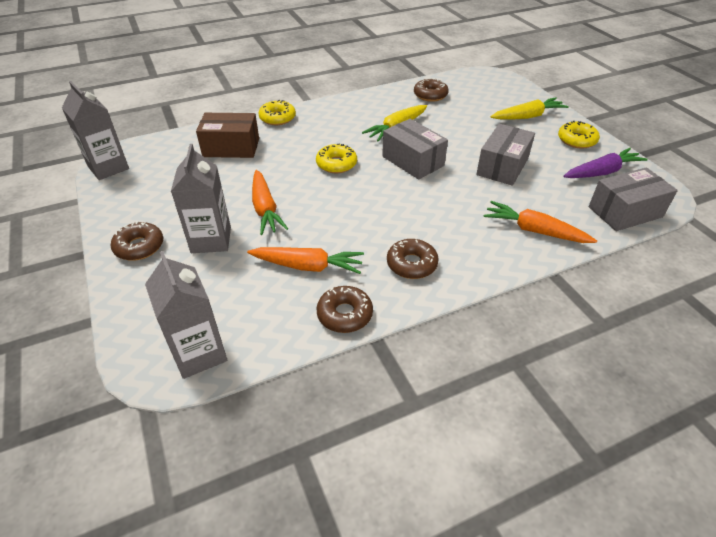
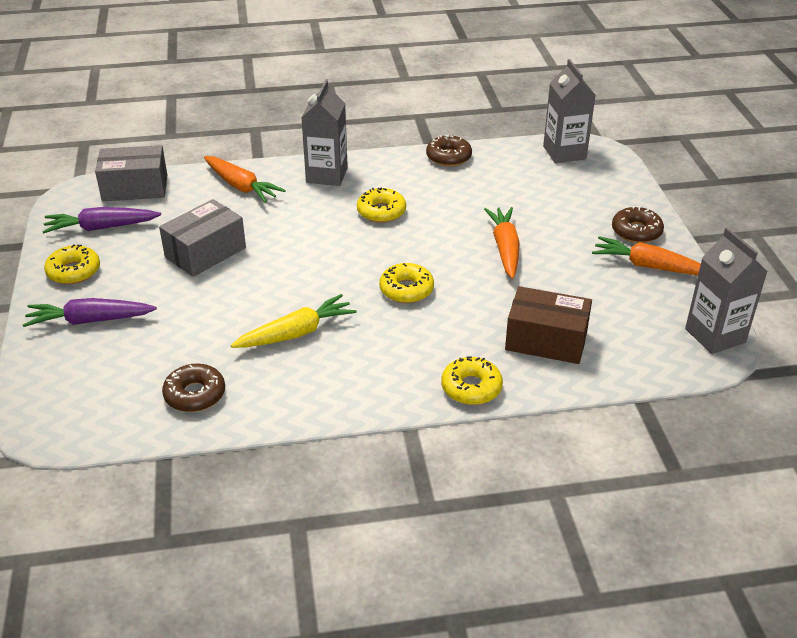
camera: 165 degrees left, 5 degrees down
grey carton [171,144,231,253] -> grey carton moved to [301,79,348,186]
orange carrot [247,247,364,274] -> orange carrot moved to [592,236,701,275]
grey box [382,119,448,179] -> none
brown donut [387,239,439,279] -> none
yellow carrot [490,97,569,120] -> purple carrot [23,298,157,327]
none -> yellow donut [357,187,406,223]

